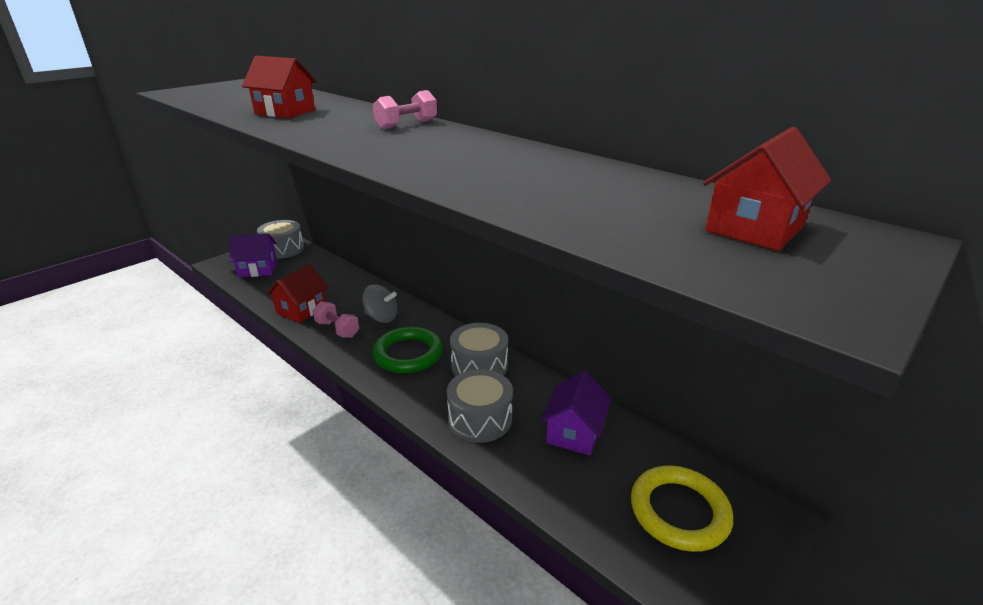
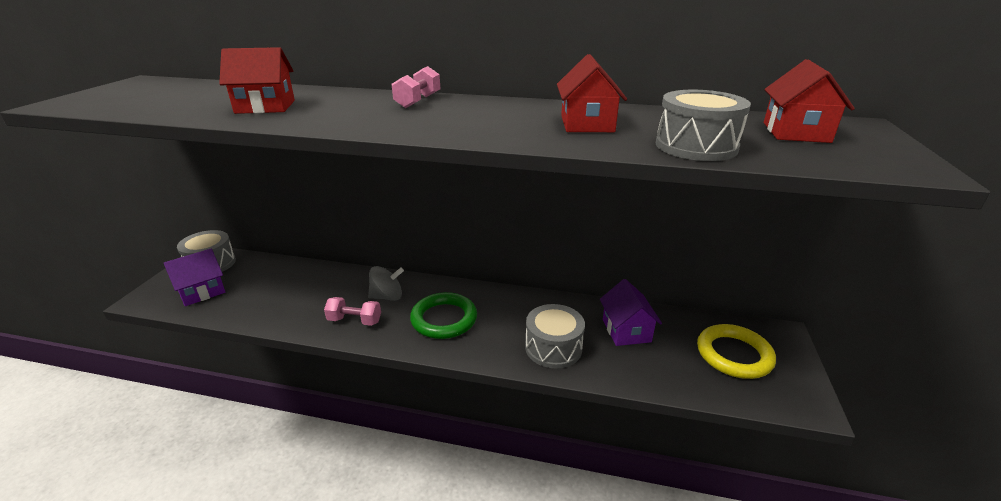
camera: 30 degrees left, 0 degrees up
red house [267,264,328,323] -> red house moved to [557,54,627,132]
grey drum [450,323,508,376] -> grey drum moved to [656,90,751,161]

